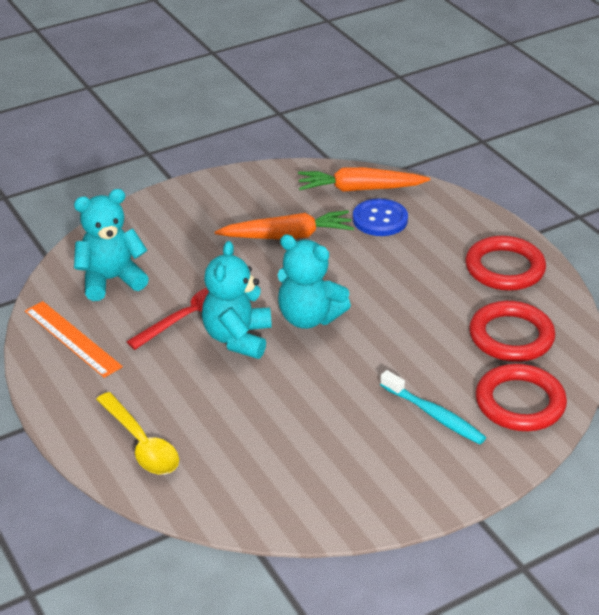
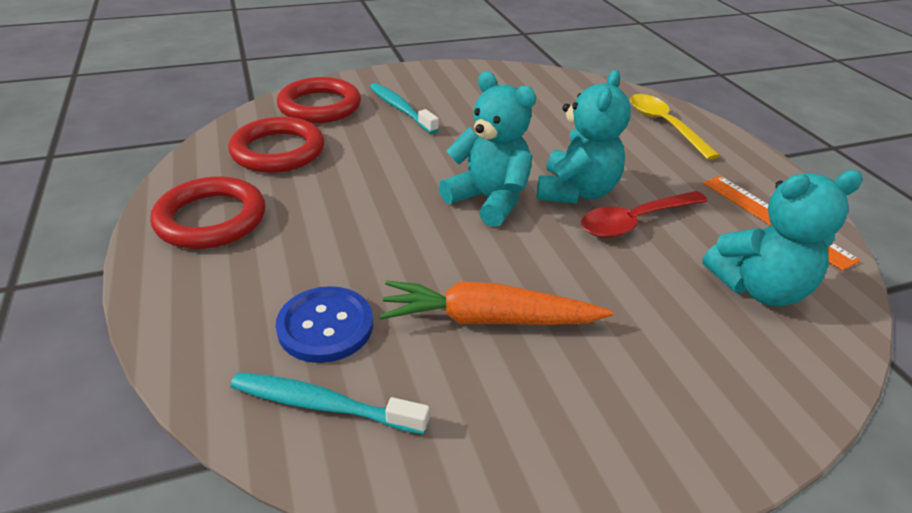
camera: 170 degrees left, 0 degrees up
orange carrot [298,167,430,192] -> turquoise toothbrush [230,372,429,434]

